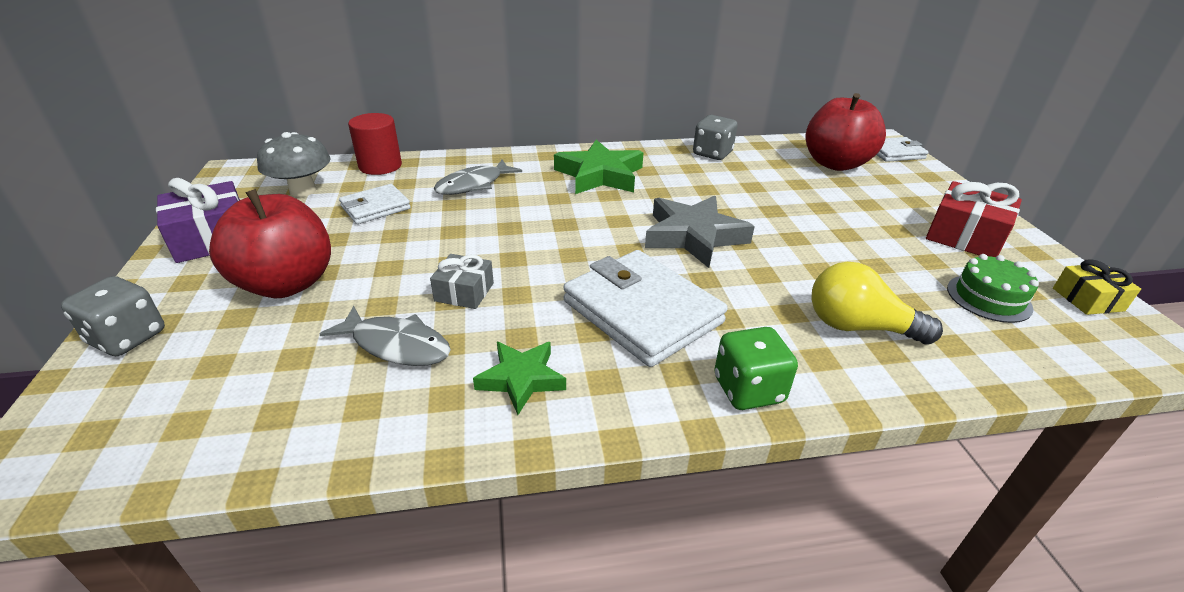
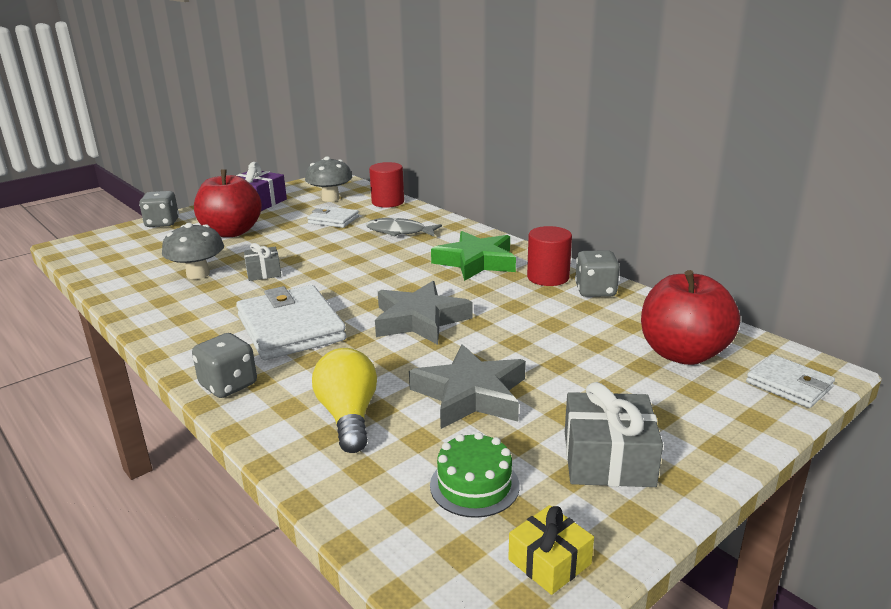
camera: 60 degrees right, 10 degrees down
grey fish [320,306,451,366] -> grey mushroom [162,223,224,279]
green star [473,342,566,415] -> none
white wallet [563,250,728,367] -> white wallet turned 45 degrees counterclockwise [236,285,347,360]
green dice [714,327,798,410] -> grey dice [192,333,257,398]
red gift [926,181,1022,257] -> grey gift [565,382,663,487]
none -> grey star [409,344,526,429]
none -> red cylinder [527,226,572,286]

